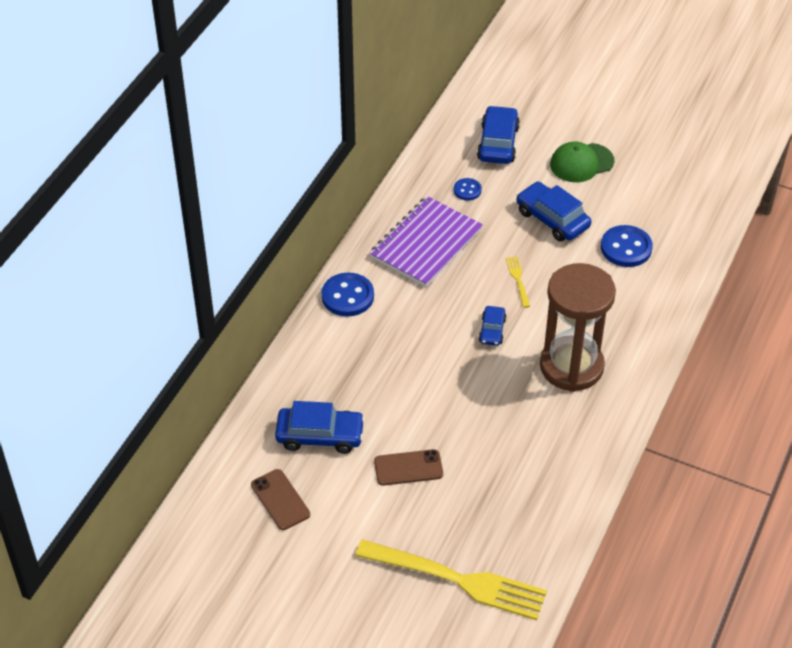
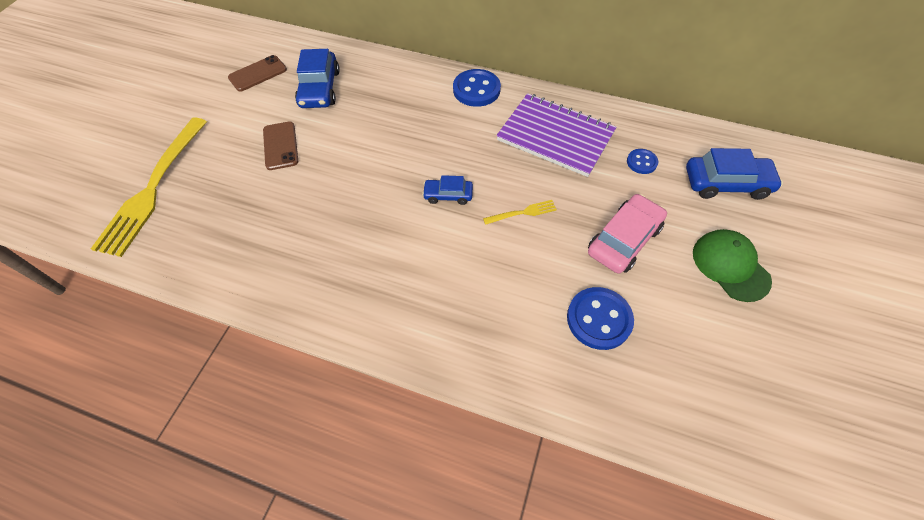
camera: 85 degrees right, 10 degrees up
blue car [517,182,591,242] -> pink car [588,194,667,274]
brown hourglass [540,263,616,392] -> none

